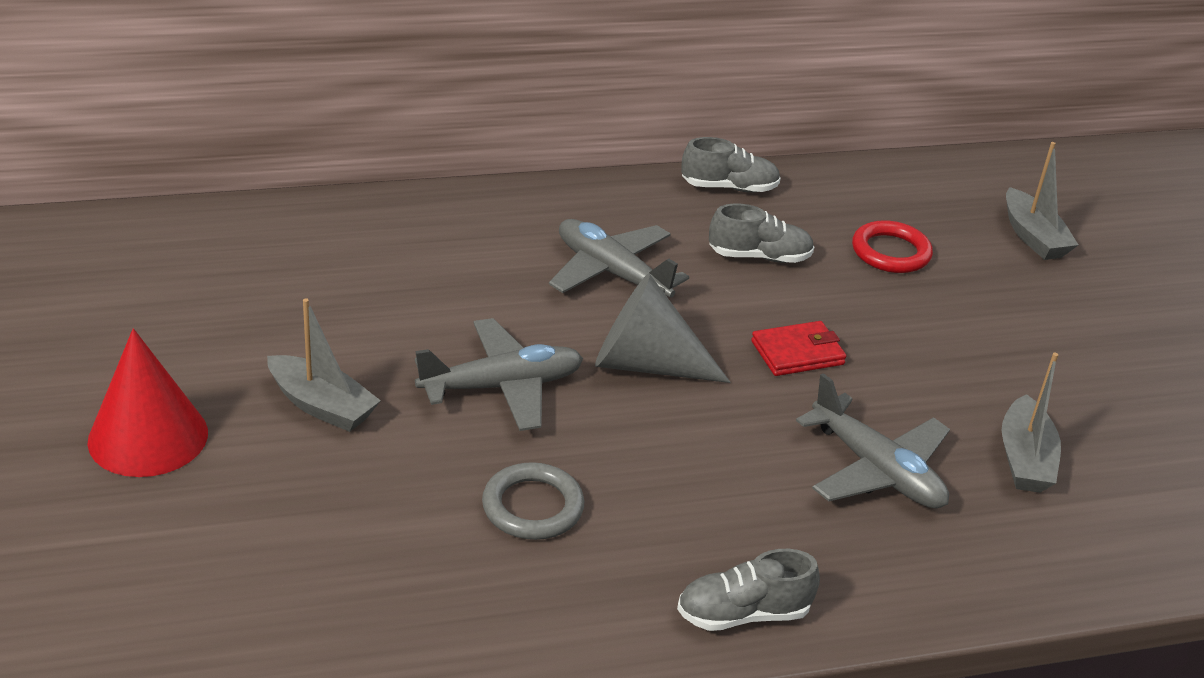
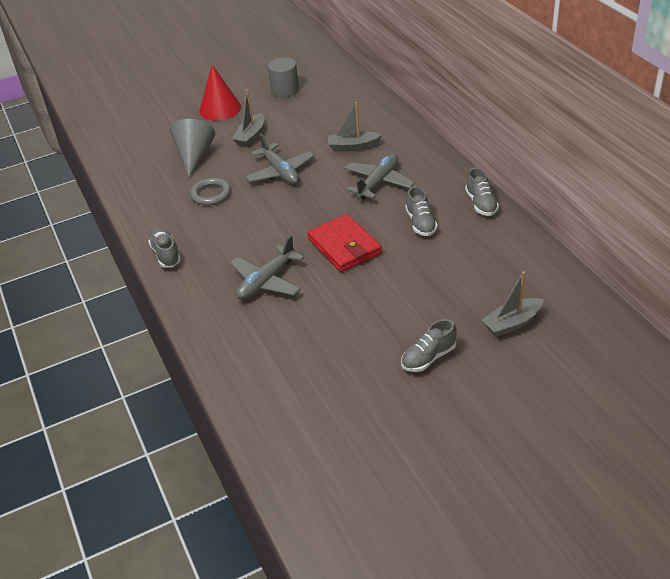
camera: 85 degrees right, 5 degrees up
grey cone [595,274,731,383] -> grey cone moved to [170,119,215,178]
red wallet [751,321,847,376] -> red wallet [307,214,382,272], size x1.64
red ring [852,220,933,273] -> none
grey boat [1002,353,1061,493] -> grey boat moved to [328,102,382,152]
none -> grey cylinder [268,57,299,97]
none -> grey shoe [401,319,457,372]

